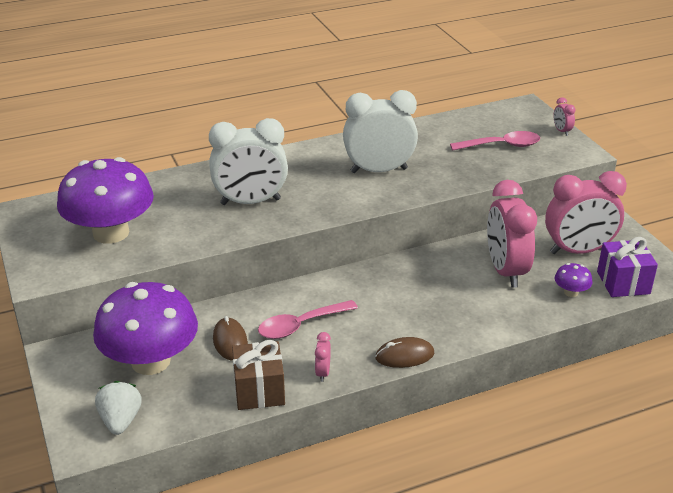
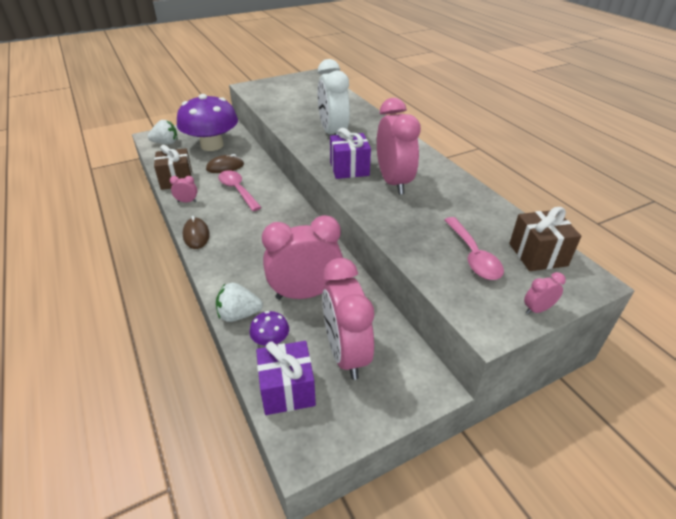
camera: 85 degrees right, 5 degrees up
purple mushroom [57,157,154,244] -> none
white clock [343,90,418,173] -> pink clock [377,98,421,195]
none -> white strawberry [216,283,263,322]
none -> purple gift [330,128,371,179]
none -> brown gift [509,207,581,271]

